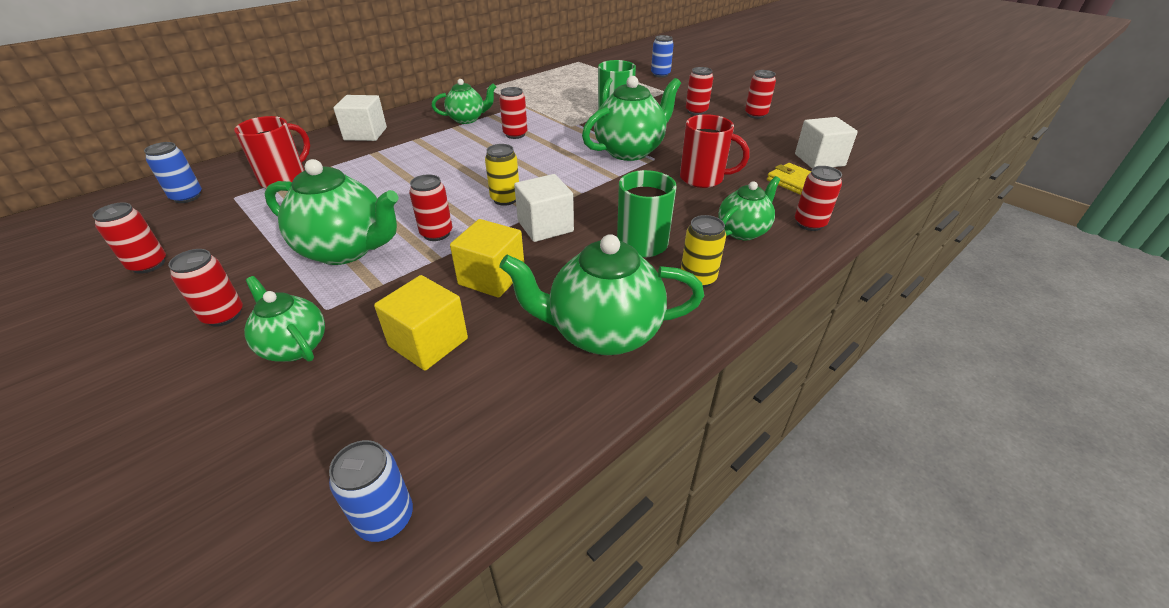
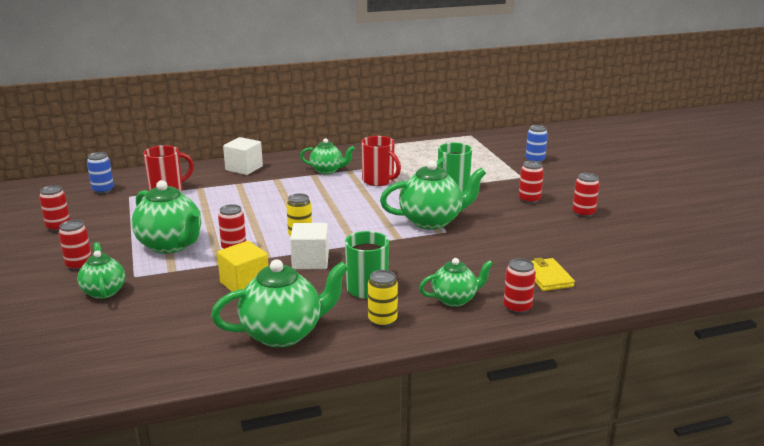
camera: 25 degrees right, 15 degrees down
blue can [329,440,413,542] -> none
yellow cube [374,275,468,371] -> none
red can [499,87,527,139] -> none
green teapot [499,234,704,355] -> green teapot turned 135 degrees clockwise [211,259,349,348]
red mug [680,114,749,188] -> red mug moved to [361,136,401,186]
white cube [795,117,858,168] -> none

